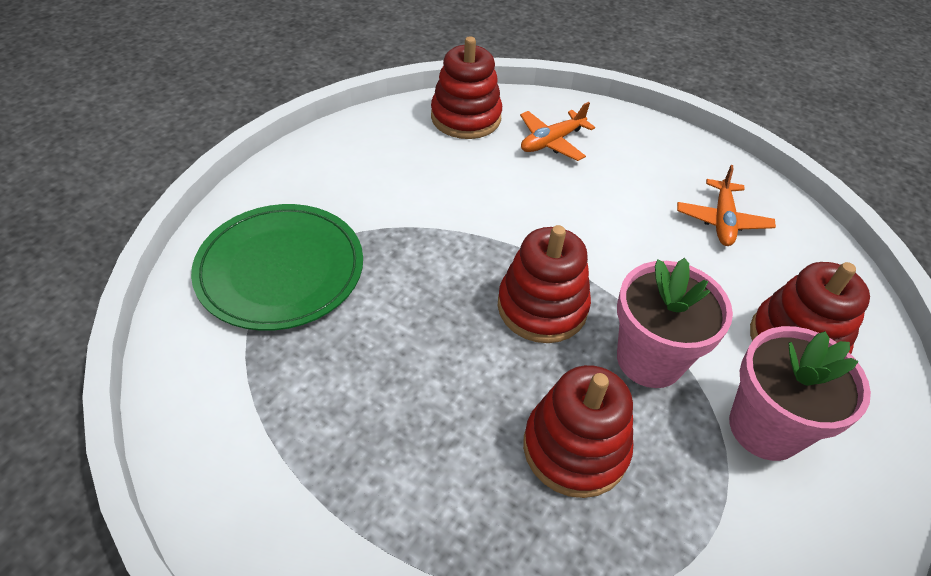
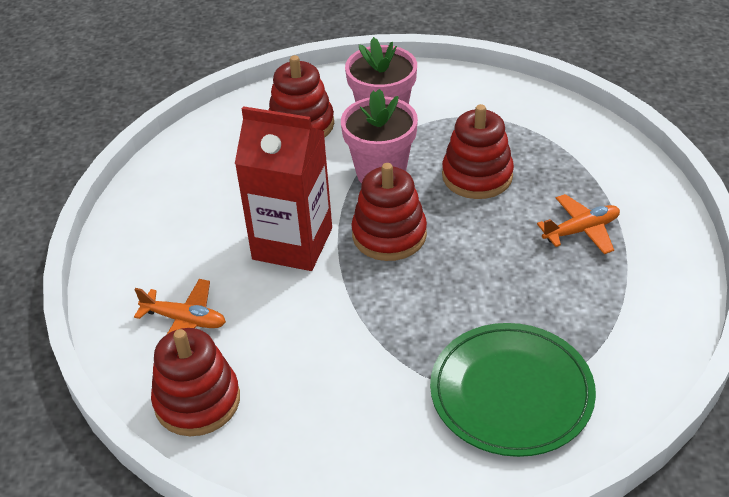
camera: 120 degrees left, 5 degrees down
orange plane [677,165,776,246] -> orange plane moved to [537,194,620,254]
none -> red carton [235,106,332,271]

